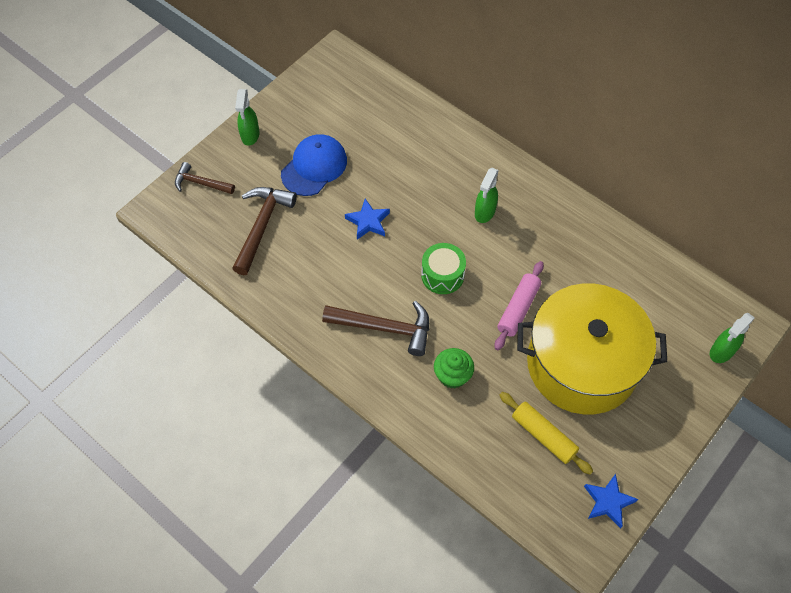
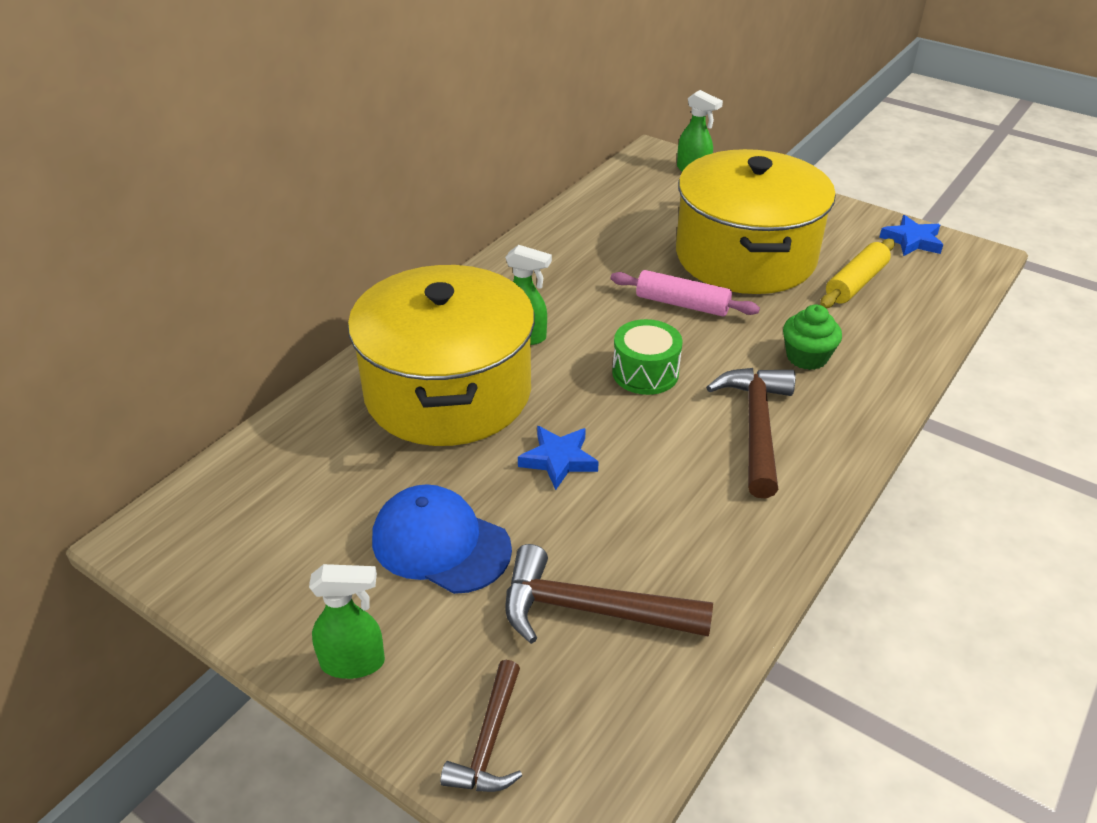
camera: 95 degrees left, 20 degrees down
none -> yellow pot [348,265,535,446]

